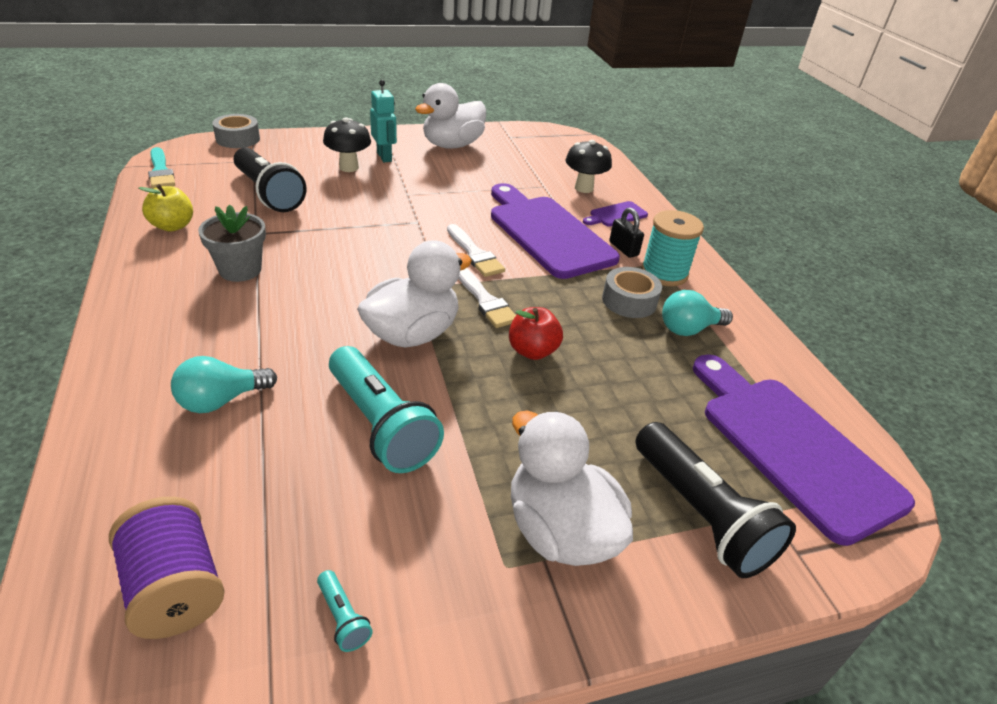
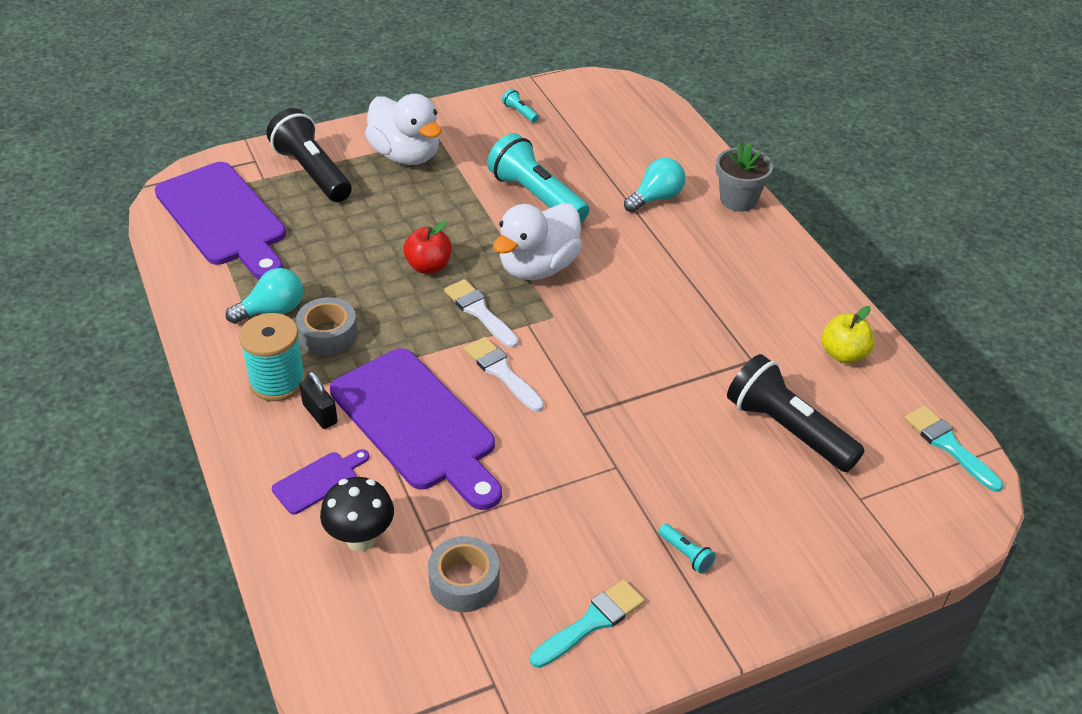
camera: 175 degrees right, 5 degrees up
purple spool [109,497,225,639] -> none
grey flower pot [198,205,266,282] -> grey flower pot moved to [716,142,773,212]
grey tape [212,114,260,148] -> grey tape moved to [428,536,500,612]
black mushroom [323,117,371,172] -> none
turquoise robot [370,80,397,162] -> turquoise flashlight [658,523,716,573]
white duck [415,83,486,149] -> turquoise brush [530,580,645,668]

